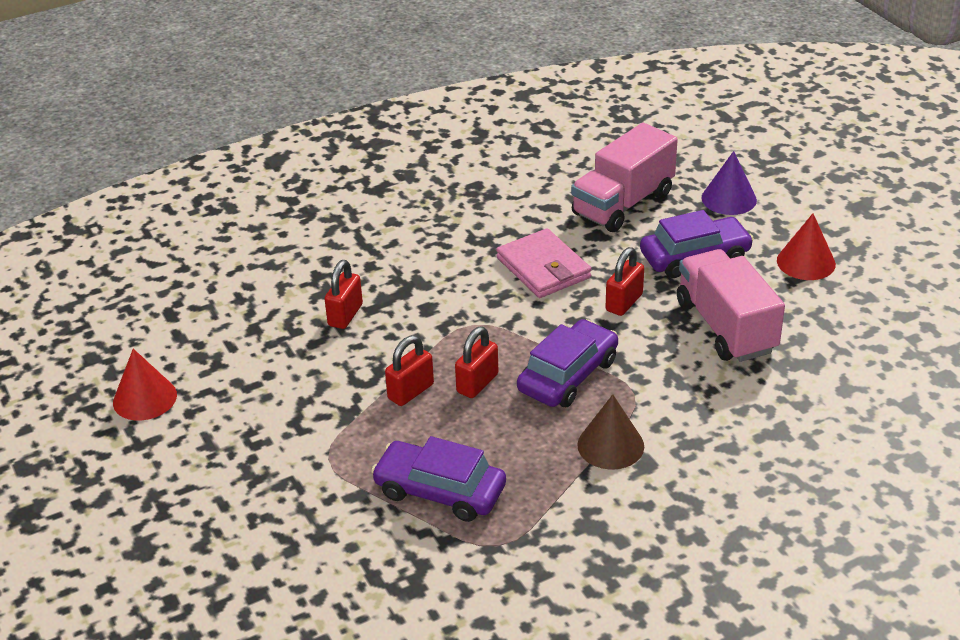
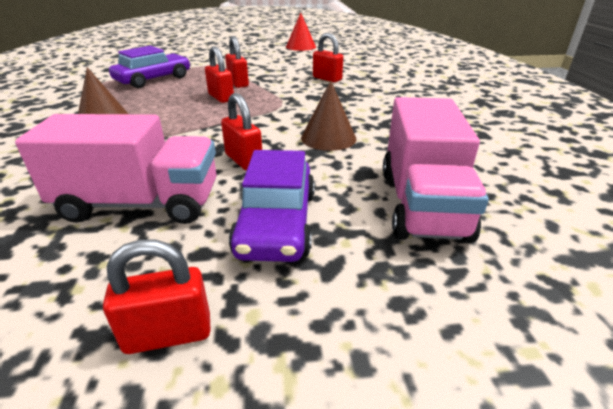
camera: 110 degrees right, 5 degrees down
pink wallet [496,228,592,298] -> brown cone [301,80,356,151]
purple car [517,319,618,407] -> none
pink truck [571,123,678,232] -> pink truck turned 150 degrees counterclockwise [383,97,489,243]
purple cone [702,151,757,215] -> none
red cone [777,214,836,280] -> red padlock [103,239,211,354]

